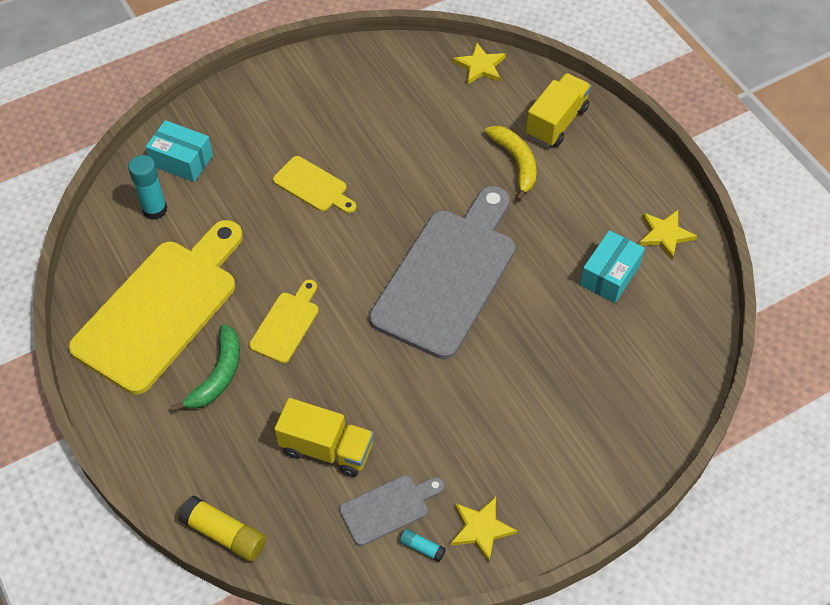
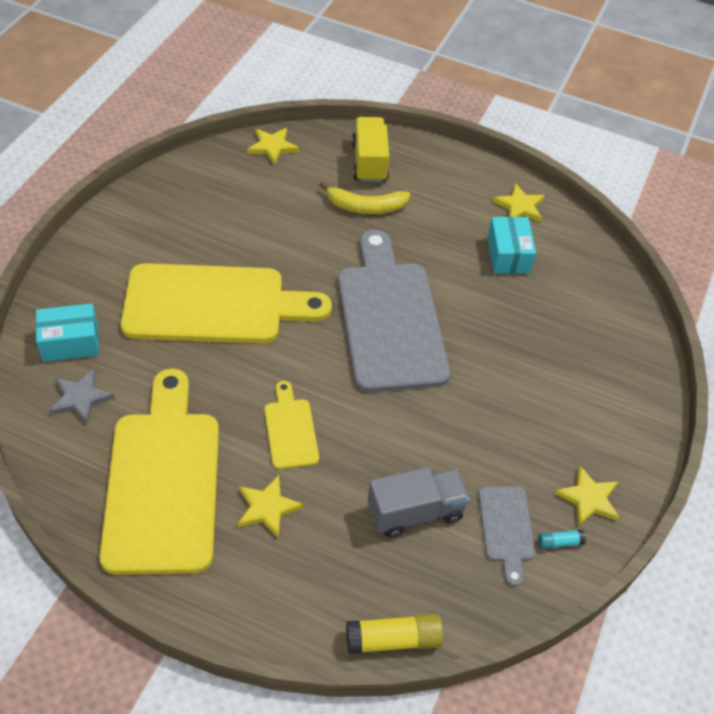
camera: 40 degrees left, 5 degrees down
turquoise glue stick [128,155,167,220] -> grey star [49,369,115,424]
green banana [171,324,240,411] -> yellow star [238,475,303,538]
yellow cutting board [273,156,356,214] -> yellow cutting board [121,263,332,343], size x2.19
yellow truck [274,398,374,477] -> grey truck [368,467,470,538]
grey cutting board [339,475,444,546] -> grey cutting board turned 150 degrees clockwise [478,486,535,587]
yellow banana [485,125,537,202] -> yellow banana turned 150 degrees clockwise [320,182,410,214]

